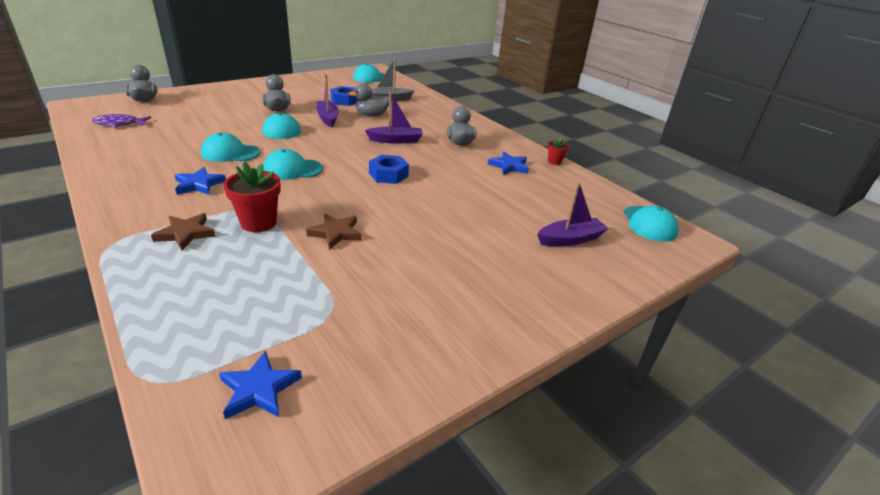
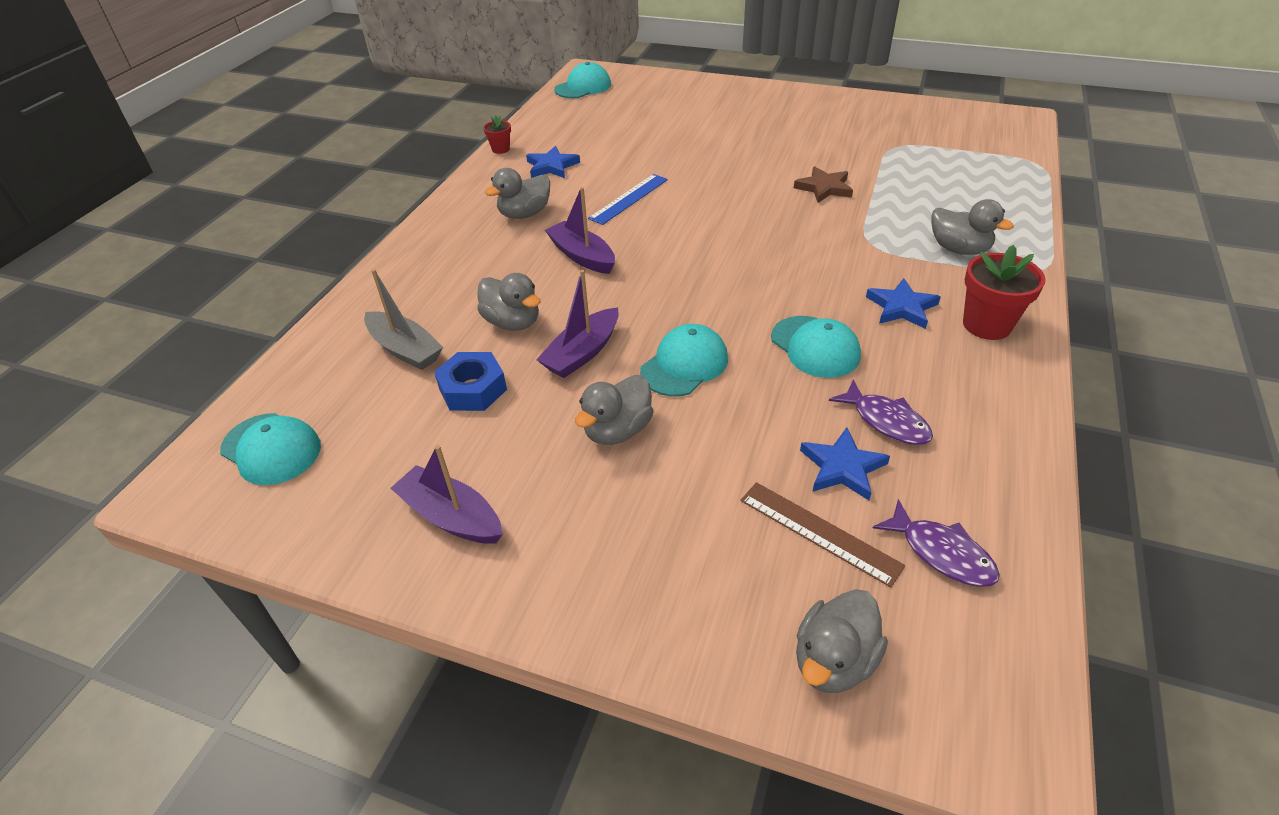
camera: 120 degrees left, 10 degrees up
brown star [151,213,215,250] -> grey duck [931,199,1014,255]
blue star [219,351,302,419] -> blue star moved to [800,427,890,500]
red flower pot [223,162,281,232] -> red flower pot moved to [963,245,1046,340]
turquoise cap [263,149,323,180] -> none
blue nut [369,155,409,184] -> none
purple boat [537,182,609,246] -> purple boat moved to [391,445,503,544]
none -> blue ruler [588,174,668,225]
none -> brown ruler [740,482,905,587]
none -> purple fish [829,379,933,445]

